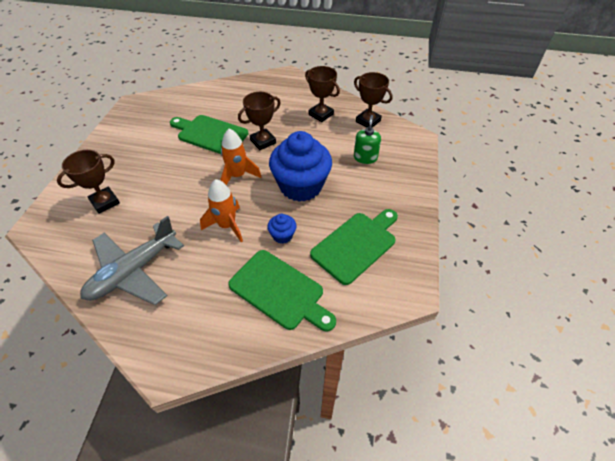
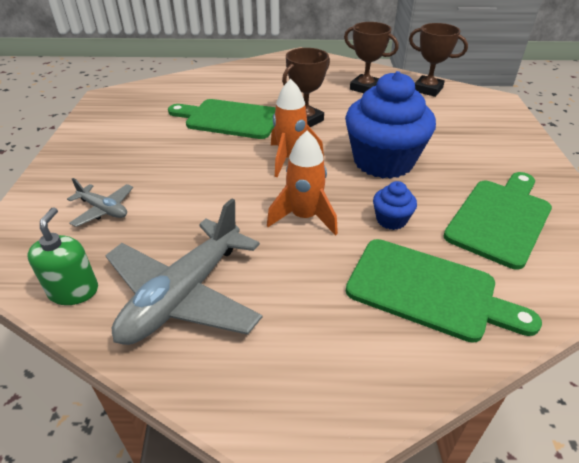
camera: 10 degrees left, 10 degrees down
brown trophy [57,150,120,214] -> grey plane [67,178,133,227]
green soap dispenser [354,115,381,164] -> green soap dispenser moved to [27,207,98,305]

